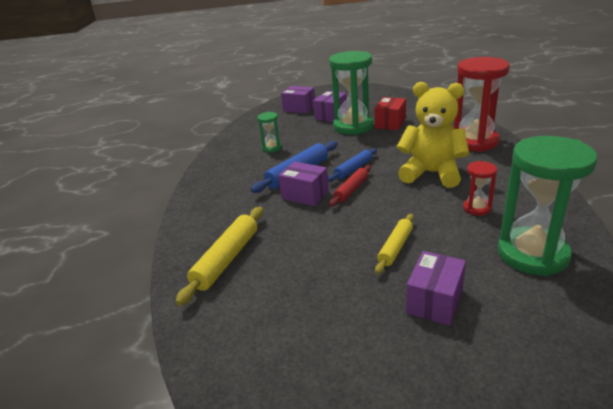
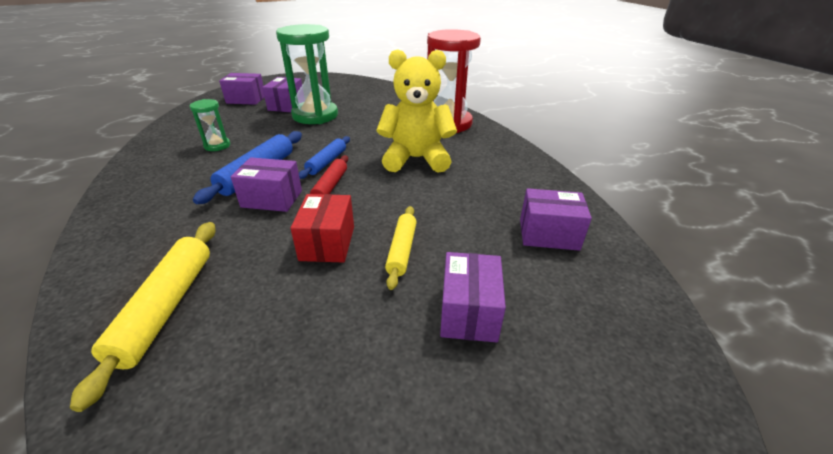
camera: 25 degrees left, 5 degrees up
red box [375,97,406,130] -> red box moved to [290,194,354,263]
red hourglass [463,161,497,216] -> none
green hourglass [498,136,598,276] -> purple box [520,188,592,251]

